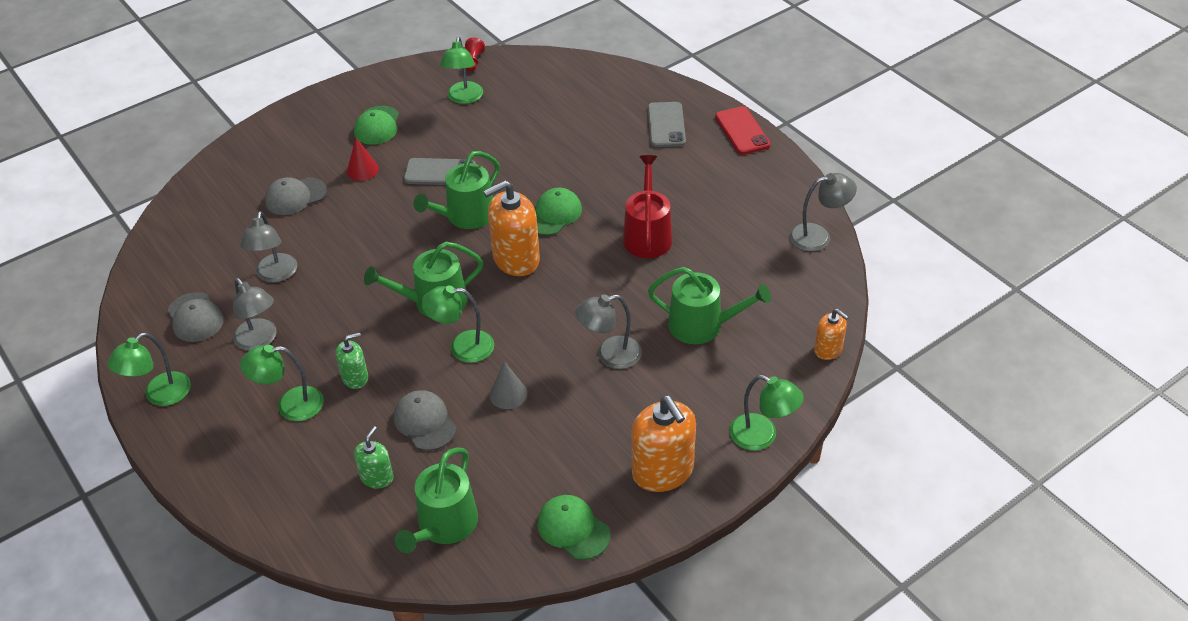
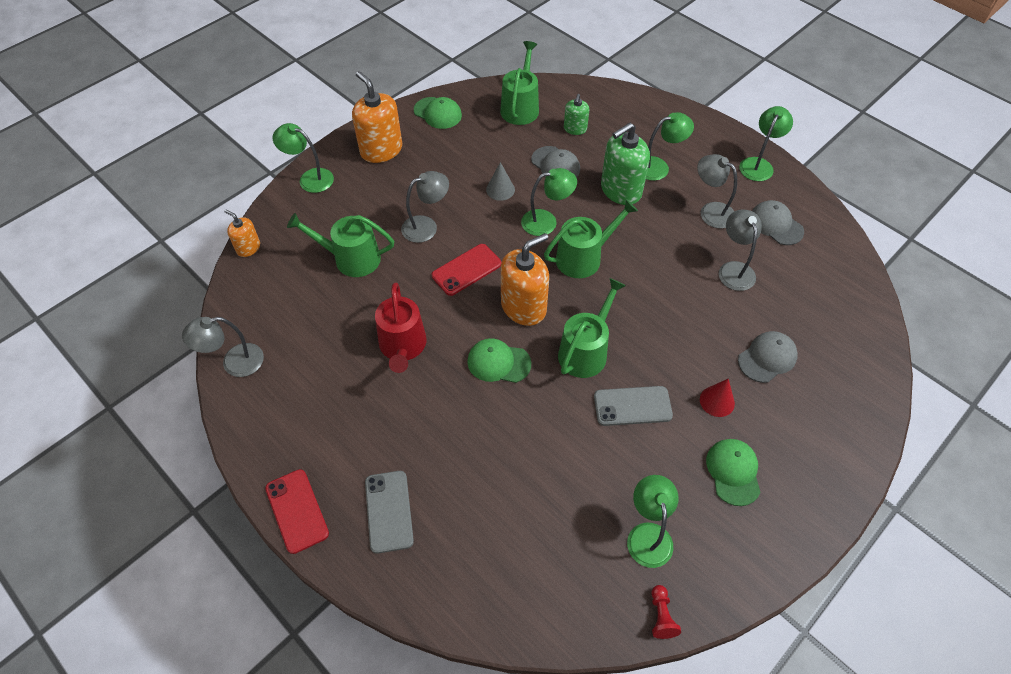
camera: 170 degrees right, 10 degrees up
green soap dispenser [336,332,368,389] -> green soap dispenser [601,123,650,205], size x1.85
green cap [535,188,582,235] -> green cap turned 75 degrees clockwise [467,338,531,383]
none -> red phone [432,244,501,296]

